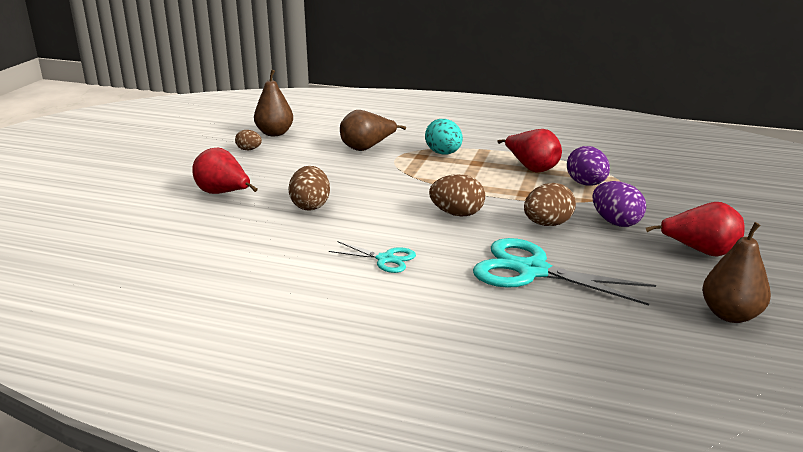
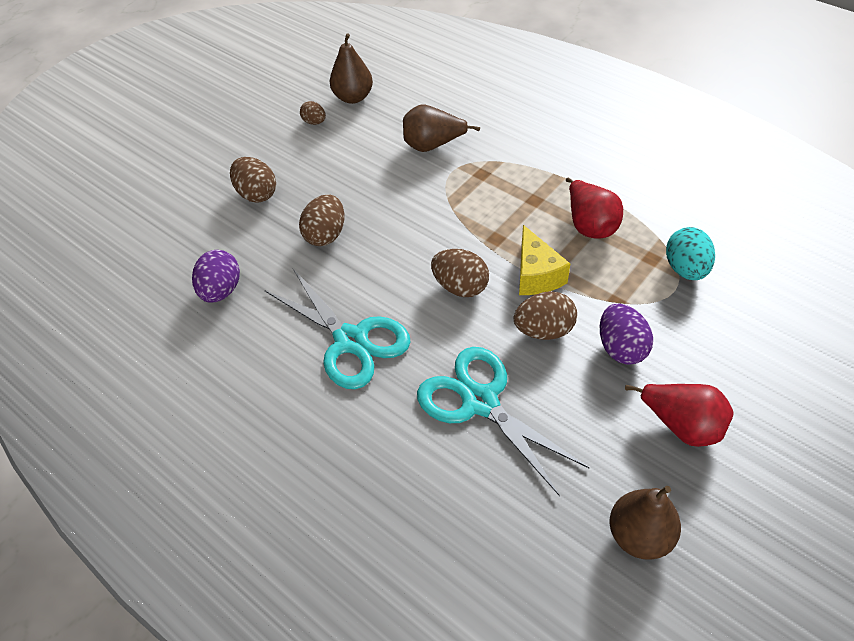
camera: 25 degrees right, 25 degrees up
red pear [192,148,258,194] -> brown egg [230,157,276,203]
turquoise scissors [328,241,416,273] -> turquoise scissors [265,269,411,389], size x1.92
turquoise egg [425,119,463,155] -> turquoise egg moved to [666,227,715,280]
purple egg [567,146,610,186] -> purple egg moved to [192,250,240,303]
none -> yellow cheese [519,225,570,295]

